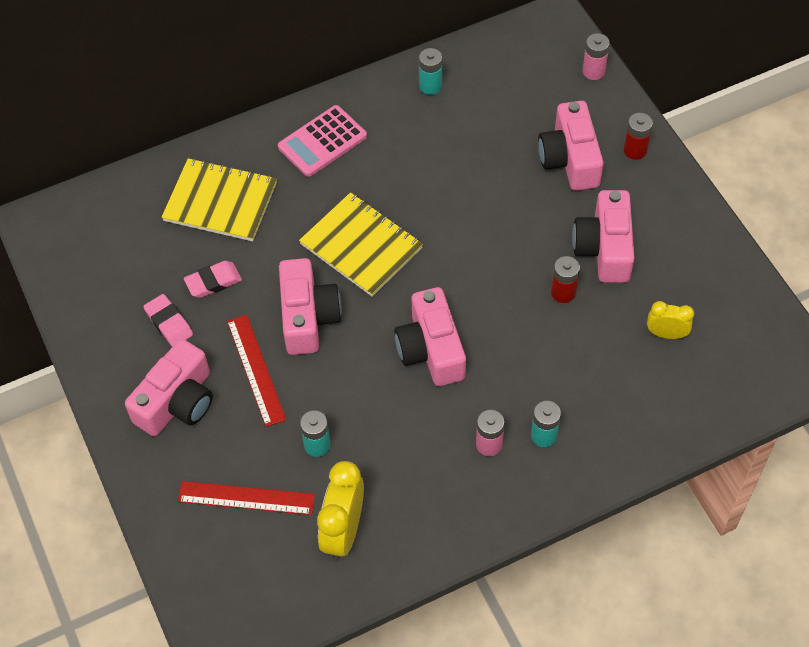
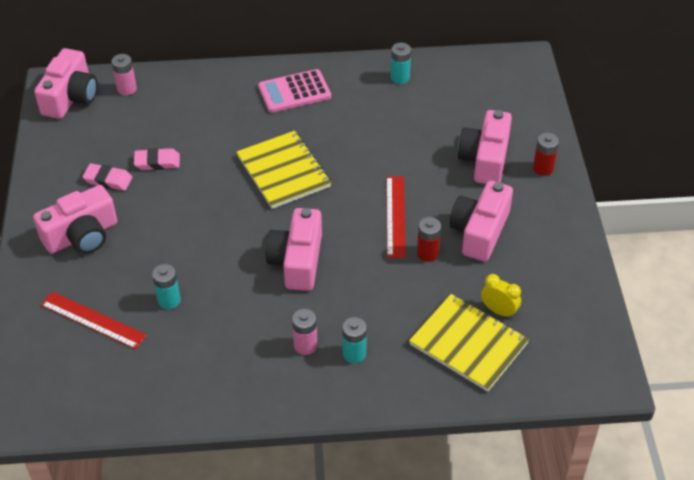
camera: 20 degrees right, 10 degrees down
pink eraser [143,294,193,347] -> pink eraser turned 60 degrees counterclockwise [82,163,132,191]
yellow notebook [161,158,277,241] -> yellow notebook moved to [409,294,529,392]
red ruler [227,315,286,427] -> red ruler moved to [386,176,406,258]
pink camera [279,258,342,355] -> pink camera moved to [34,48,97,119]
yellow clock [317,461,364,560] -> none
pink battery [583,33,610,80] -> pink battery moved to [111,54,137,95]

